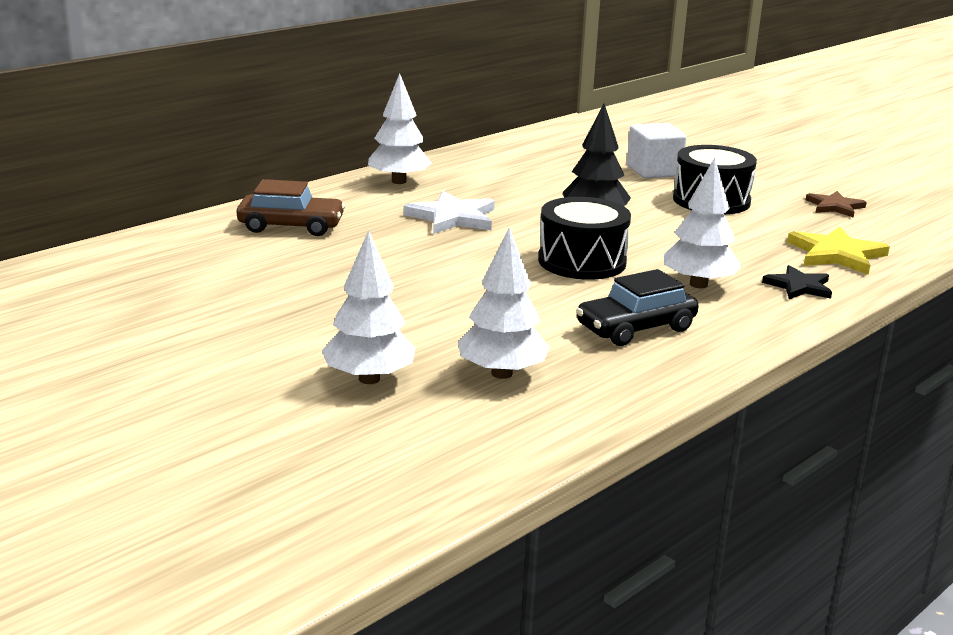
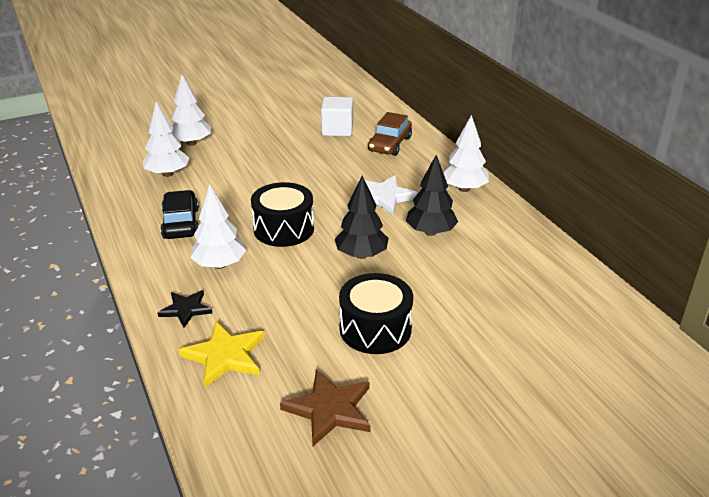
camera: 110 degrees right, 10 degrees up
white cube [627,123,687,178] -> white cube moved to [321,97,353,136]
brown star [806,191,867,218] -> brown star [280,370,371,446], size x1.52
none -> black tree [406,155,458,236]

